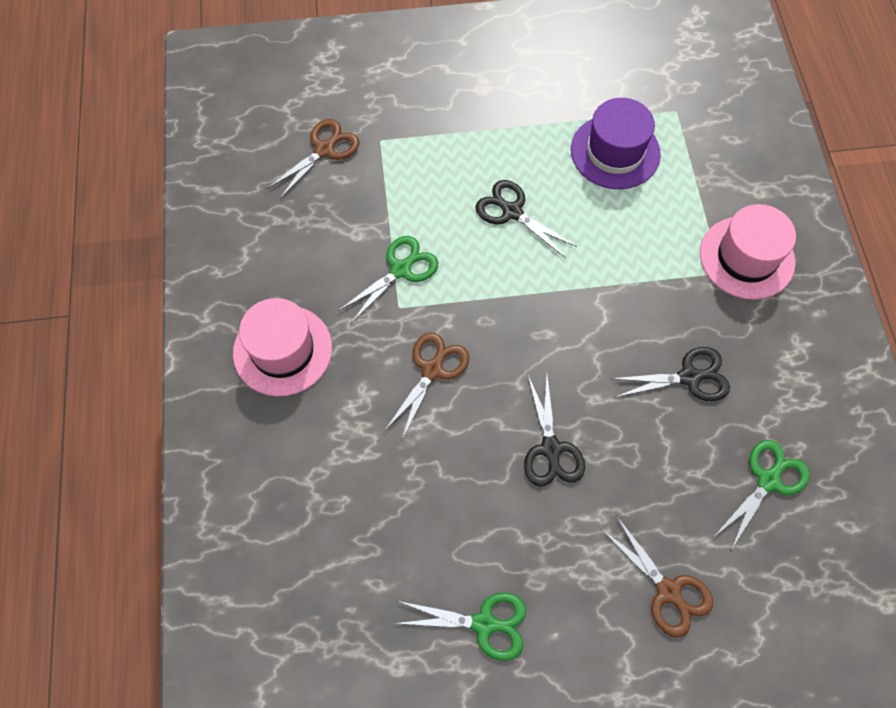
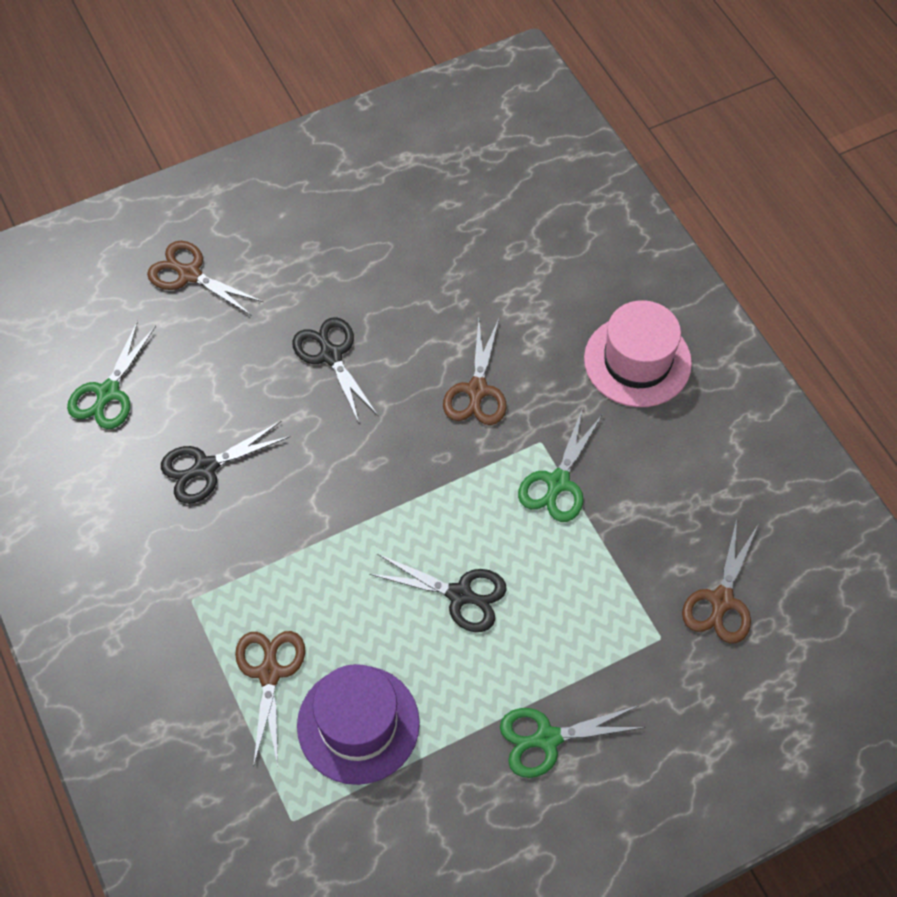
camera: 160 degrees right, 5 degrees down
green scissors [394,593,526,661] -> green scissors moved to [500,706,646,778]
pink hat [700,204,796,300] -> none
none -> brown scissors [235,631,305,767]

